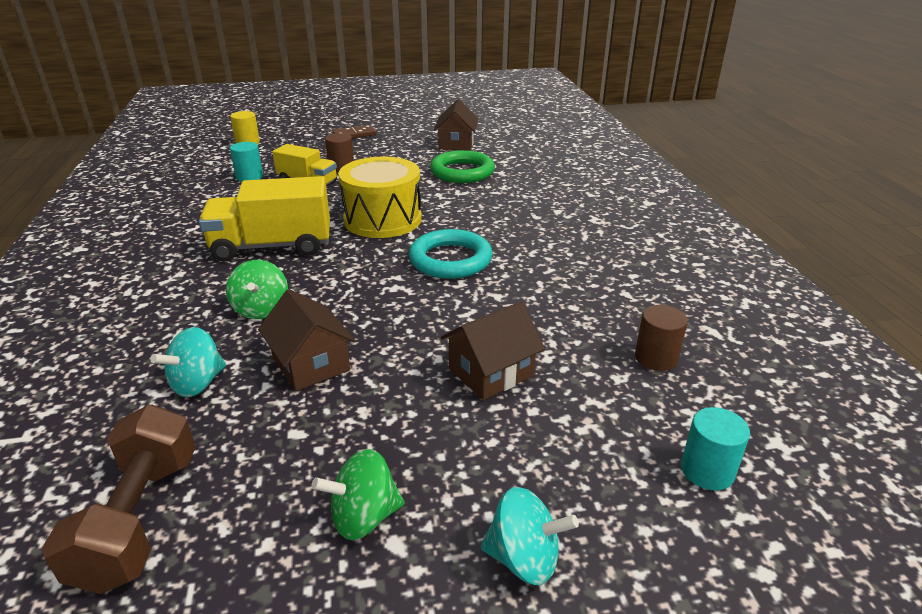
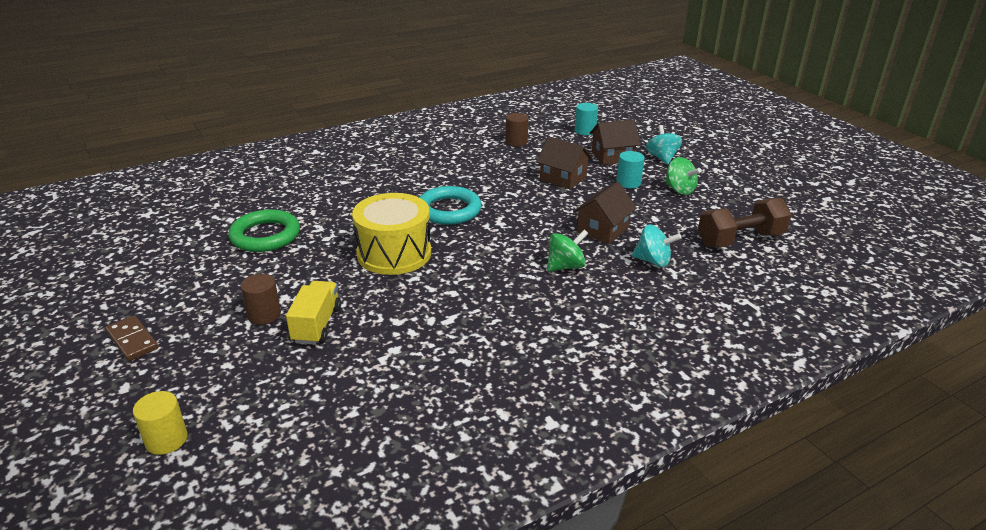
camera: 110 degrees left, 0 degrees up
yellow truck [199,176,330,261] -> none
turquoise cylinder [230,142,263,182] -> turquoise cylinder moved to [616,151,645,188]
brown house [434,99,478,151] -> brown house moved to [590,119,640,165]

